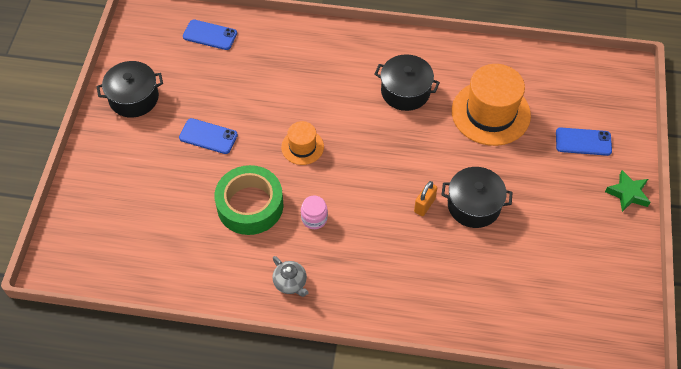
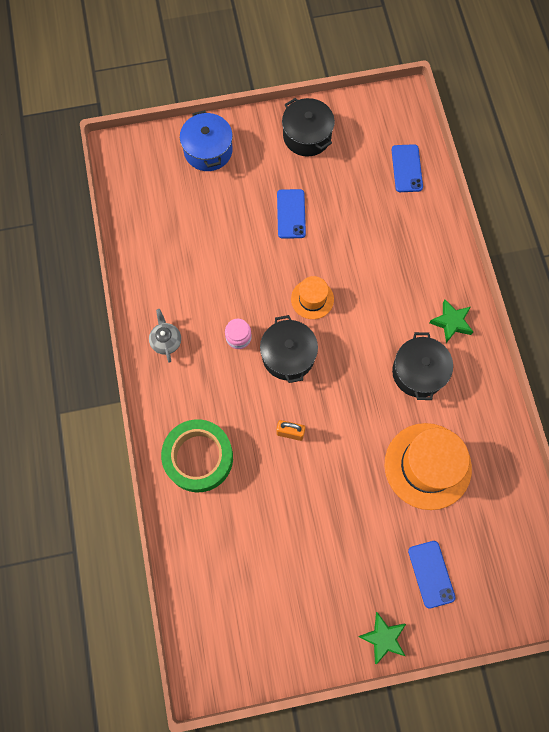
camera: 70 degrees right, 15 degrees up
green tape [215,165,283,235] -> green tape moved to [161,419,233,492]
grey teapot [272,256,309,297] -> grey teapot turned 135 degrees clockwise [149,309,181,363]
black pot [442,167,513,228] -> black pot moved to [260,315,318,383]
none -> blue pot [180,110,233,171]
none -> green star [429,300,473,343]

